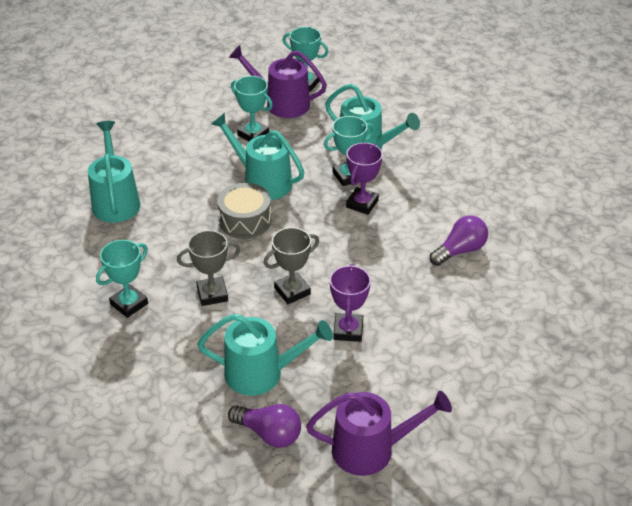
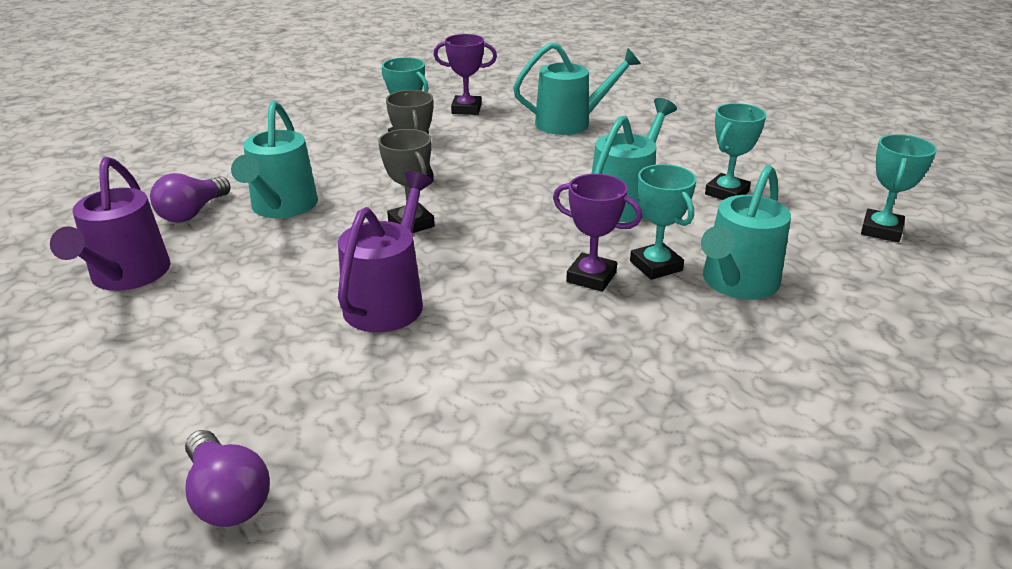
camera: 90 degrees right, 10 degrees down
grey drum [217,183,271,239] -> none
purple watering can [229,45,327,118] -> purple watering can moved to [338,171,433,332]
purple trophy [330,264,371,342] -> purple trophy moved to [433,34,497,115]
purple light bulb [430,216,488,266] -> purple light bulb moved to [185,430,270,527]

